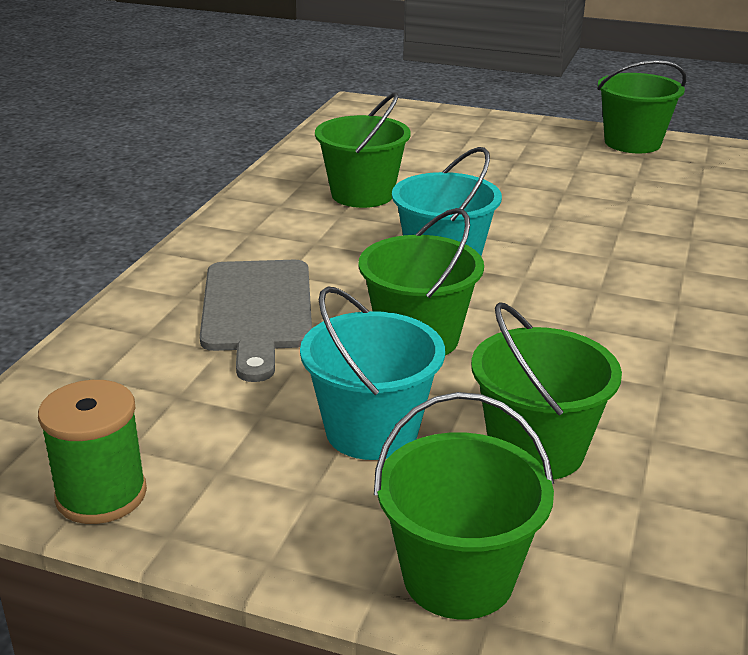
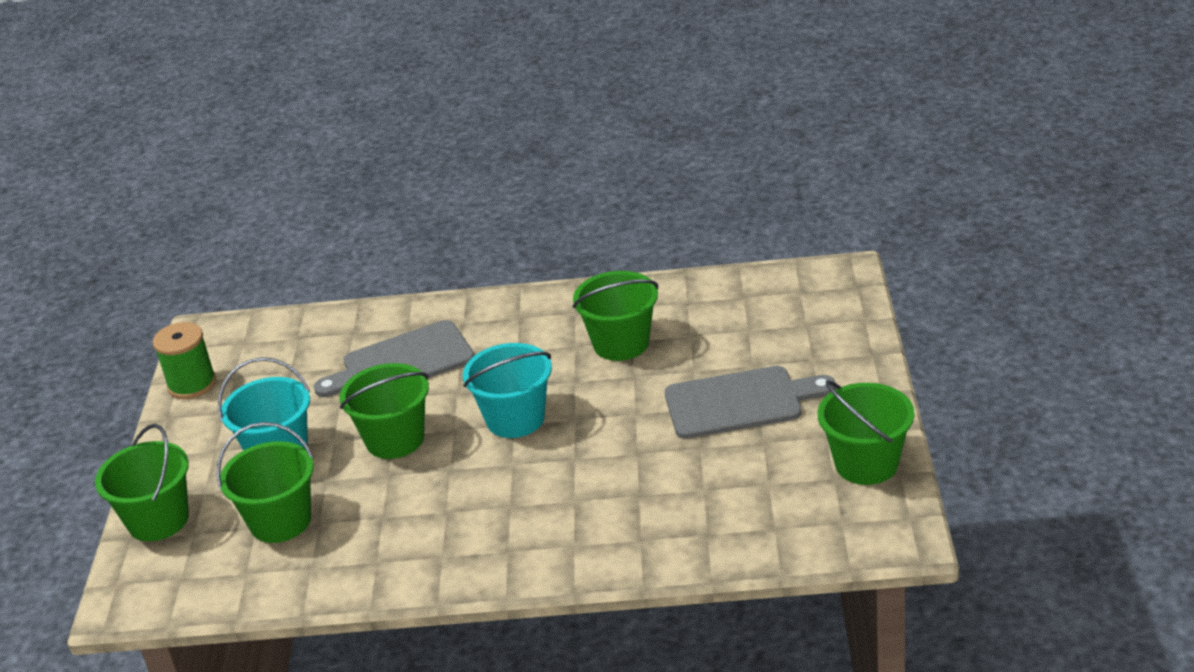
camera: 75 degrees right, 5 degrees up
none -> grey cutting board [665,366,836,439]

